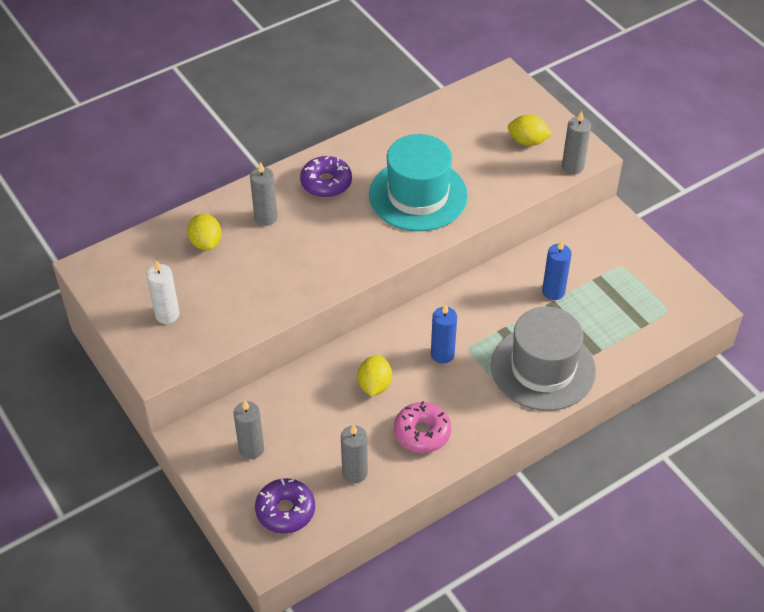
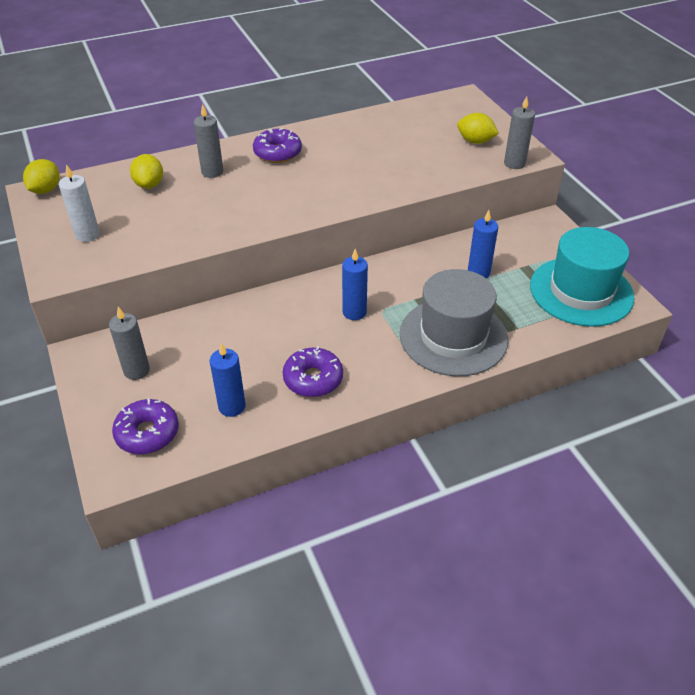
camera: 10 degrees right, 5 degrees down
grey candle [341,424,368,483] -> blue candle [210,343,245,417]
yellow lemon [357,355,392,396] -> yellow lemon moved to [23,159,60,194]
turquoise hat [369,134,468,231] -> turquoise hat moved to [530,227,634,327]
pink donut [394,401,451,453] -> purple donut [283,346,343,397]

